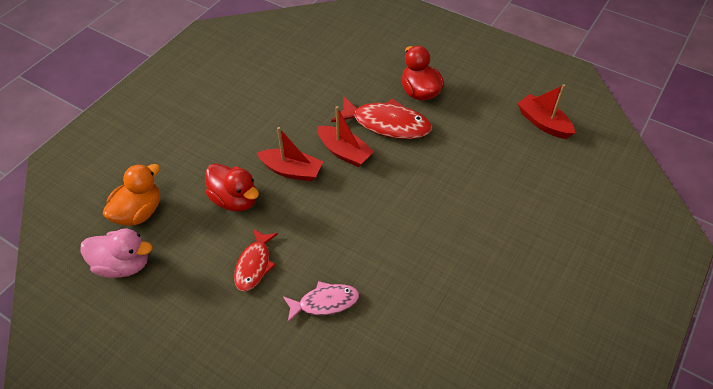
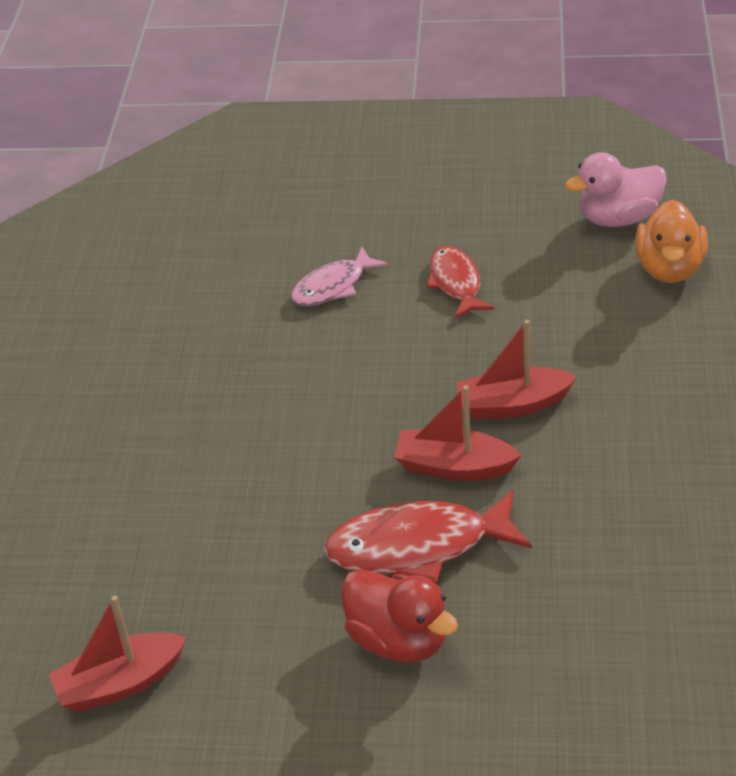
camera: 155 degrees right, 10 degrees down
red duck [205,163,259,212] -> none
red boat [517,84,575,139] -> red boat turned 135 degrees clockwise [49,596,187,712]

